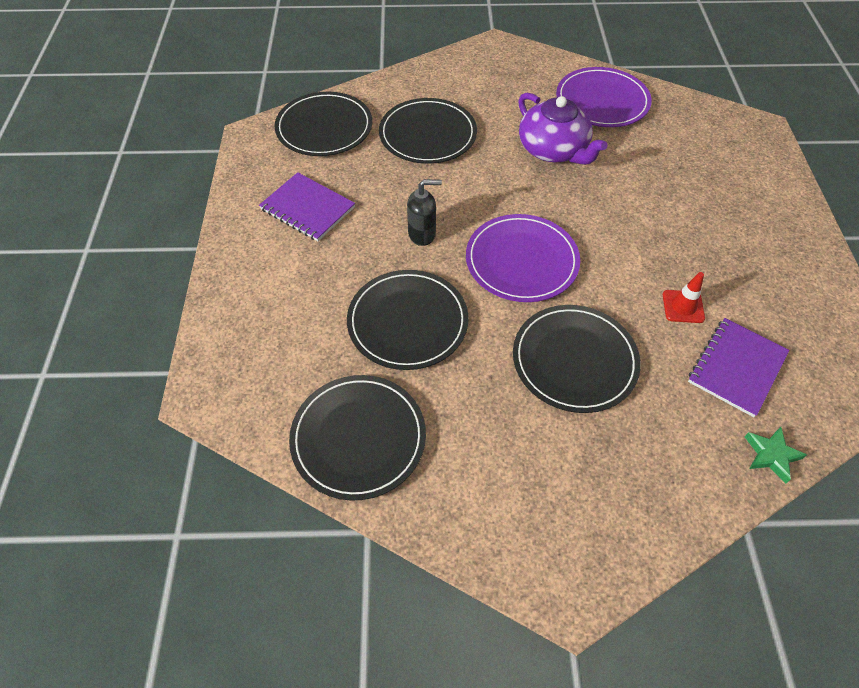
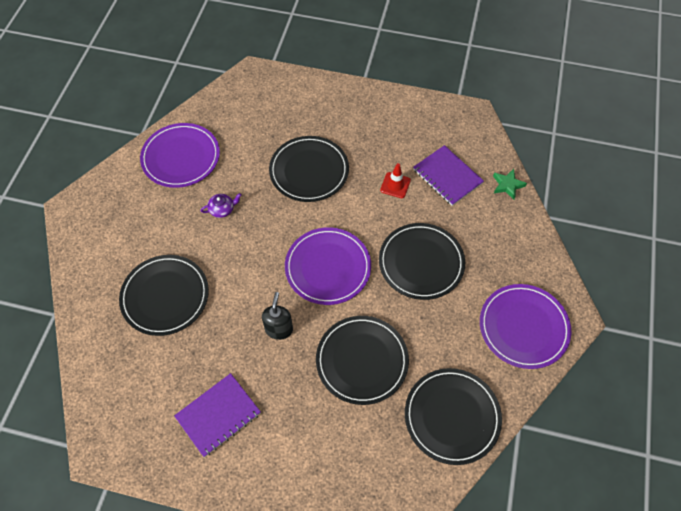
camera: 75 degrees left, 5 degrees up
black plate [274,92,372,156] -> black plate moved to [269,136,349,202]
purple teapot [518,92,607,165] -> purple teapot [201,193,242,218], size x0.44
none -> purple plate [480,284,571,369]

